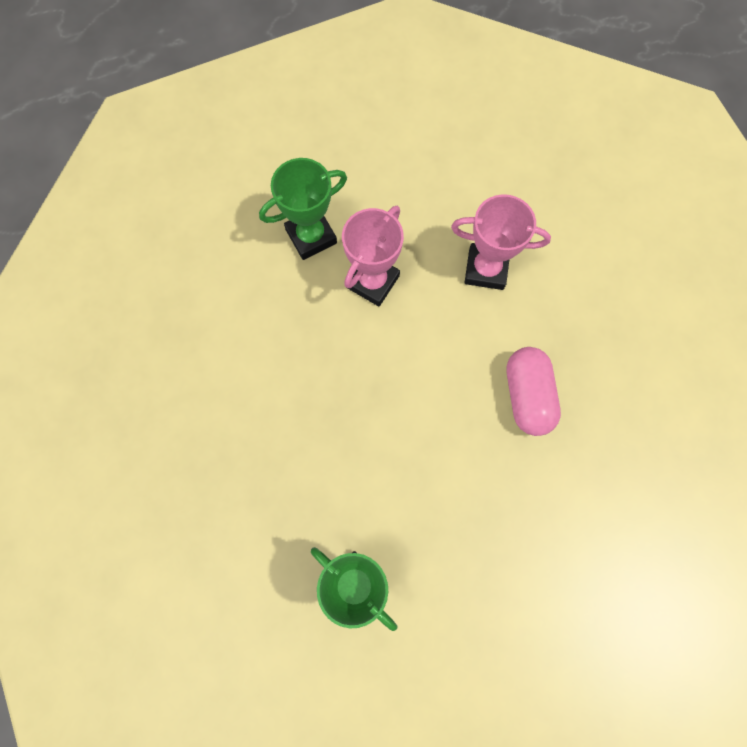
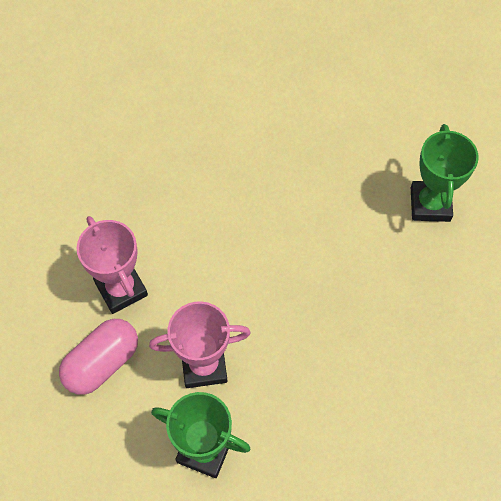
camera: 130 degrees left, 10 degrees down
pink capsule [507,347,561,436] -> pink capsule moved to [59,319,138,395]

